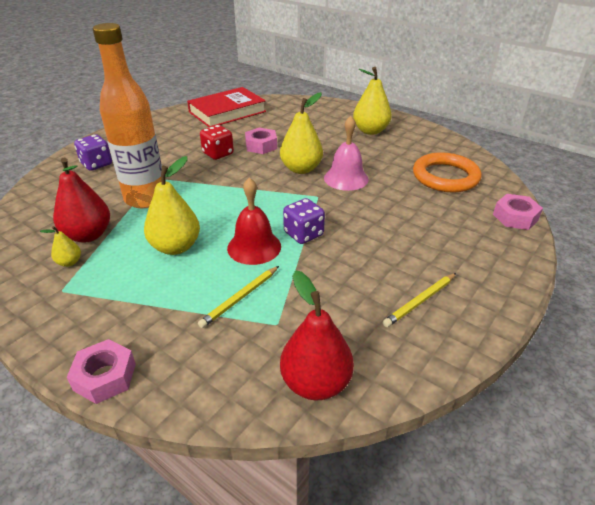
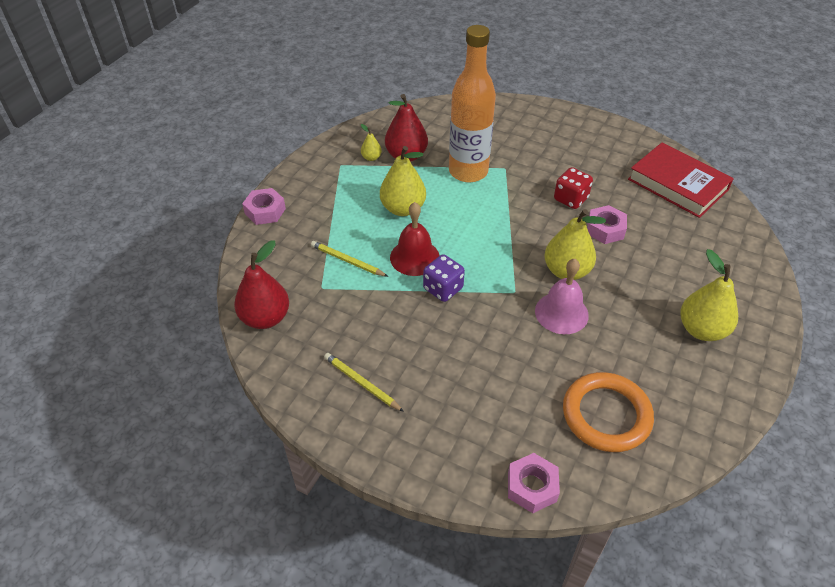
camera: 80 degrees right, 10 degrees up
purple dice [74,134,112,171] -> none

